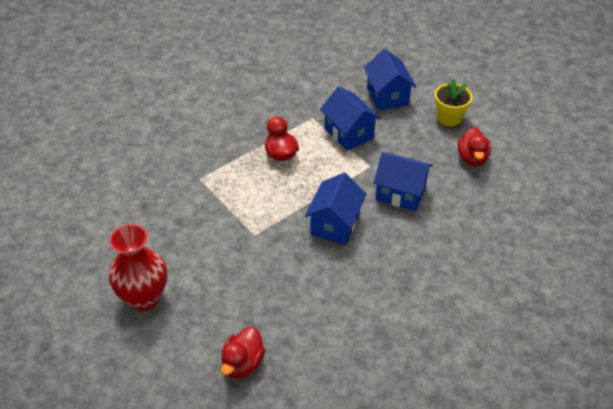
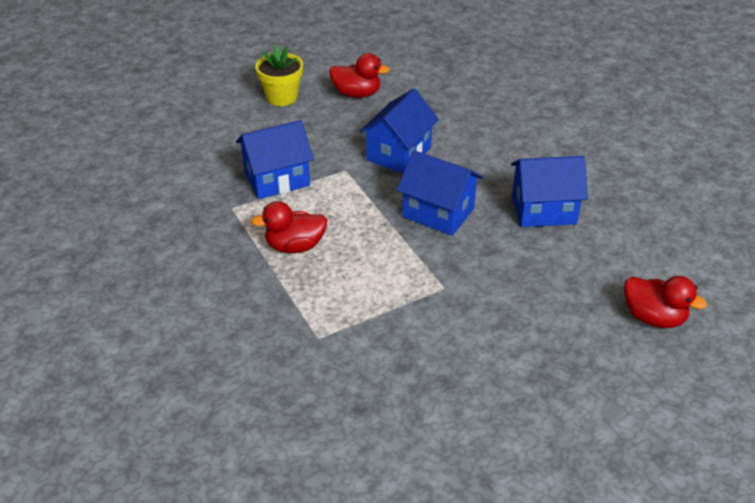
camera: 80 degrees left, 5 degrees down
red vase [109,224,167,311] -> none
blue house [364,49,416,111] -> blue house moved to [511,156,588,227]

